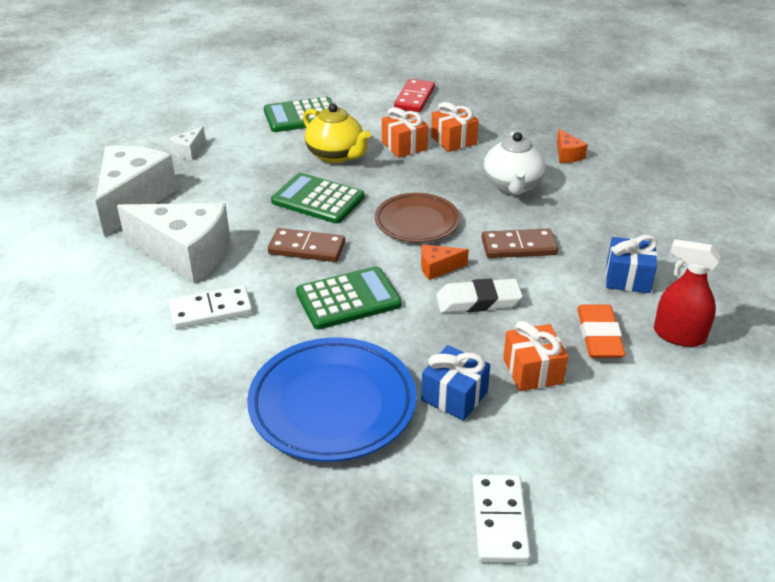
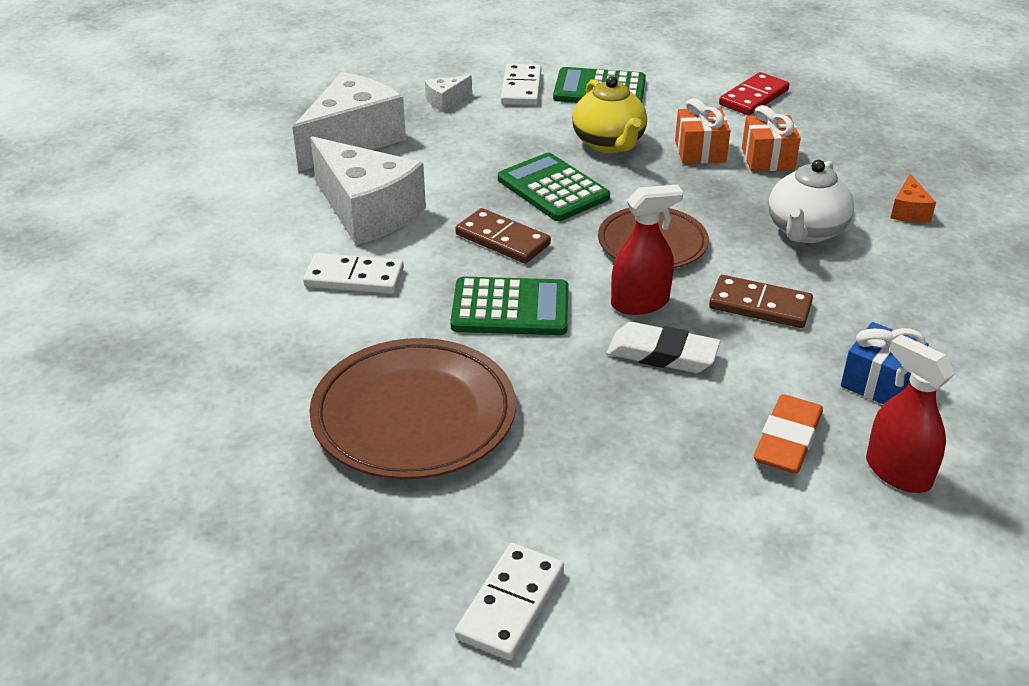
camera: 25 degrees right, 0 degrees up
blue plate [247,337,417,462] -> brown plate [309,338,516,479]
orange cheese [421,245,469,280] -> red spray bottle [611,185,683,315]
blue gift [421,345,490,421] -> none
orange gift [503,321,568,391] -> none
none -> white domino [501,64,541,106]

